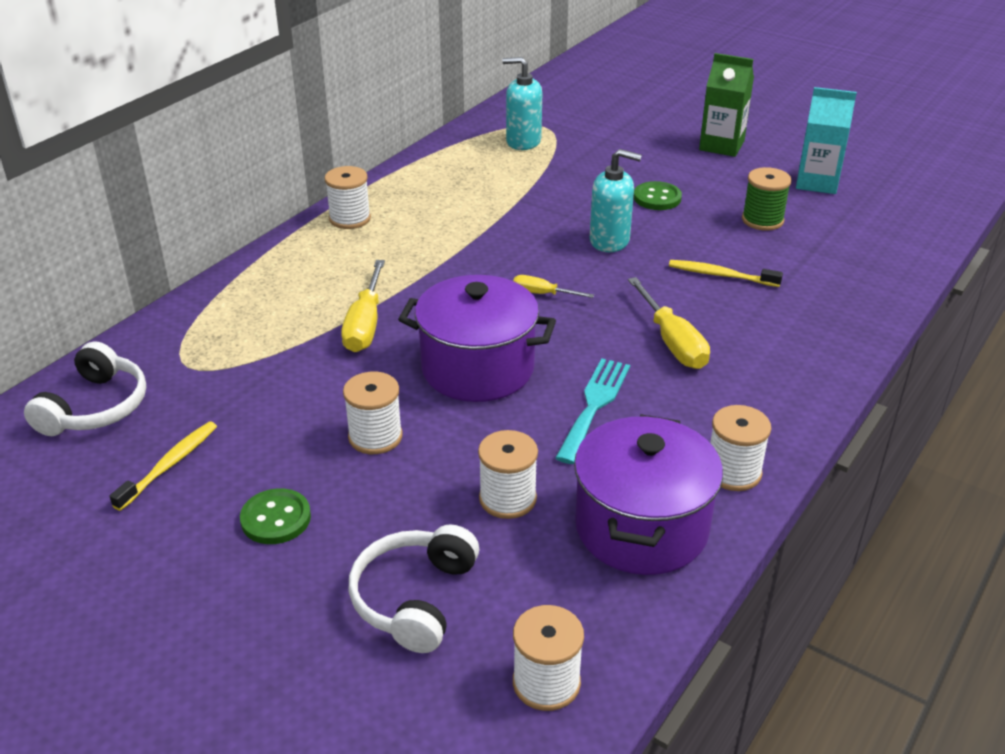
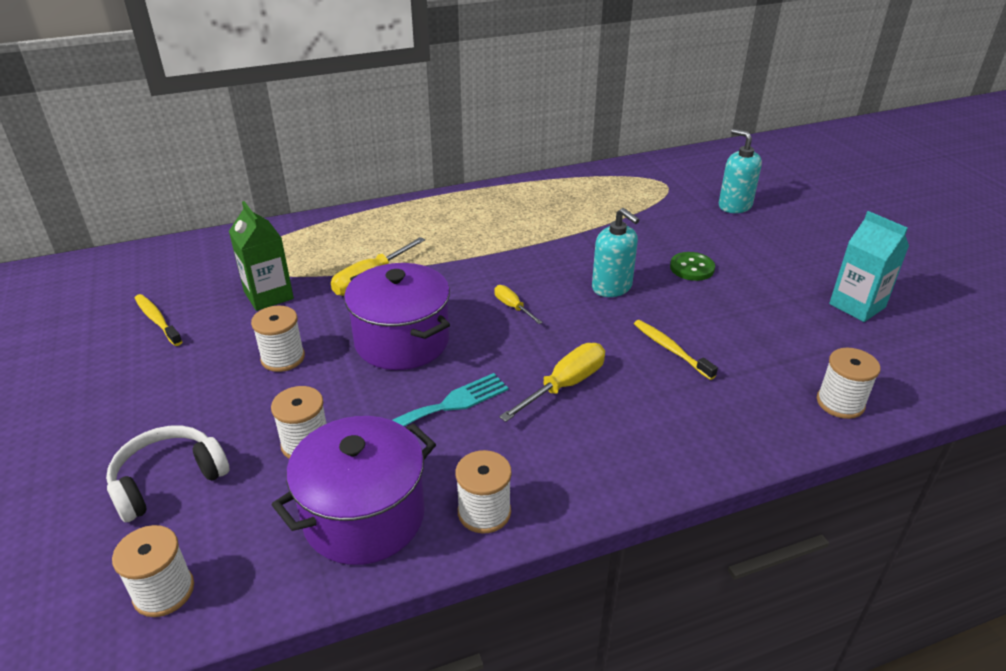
camera: 35 degrees right, 0 degrees up
white headphones [24,341,146,436] -> none
yellow toothbrush [110,422,217,511] -> yellow toothbrush turned 105 degrees counterclockwise [135,294,183,346]
green button [240,488,311,544] -> none
white spool [325,166,371,229] -> white spool moved to [817,348,880,419]
turquoise soap dispenser [503,57,542,150] -> turquoise soap dispenser moved to [719,129,762,213]
yellow screwdriver [628,277,710,369] -> yellow screwdriver turned 150 degrees counterclockwise [499,343,605,422]
green carton [699,53,754,157] -> green carton moved to [229,201,294,311]
green spool [742,167,792,231] -> none

